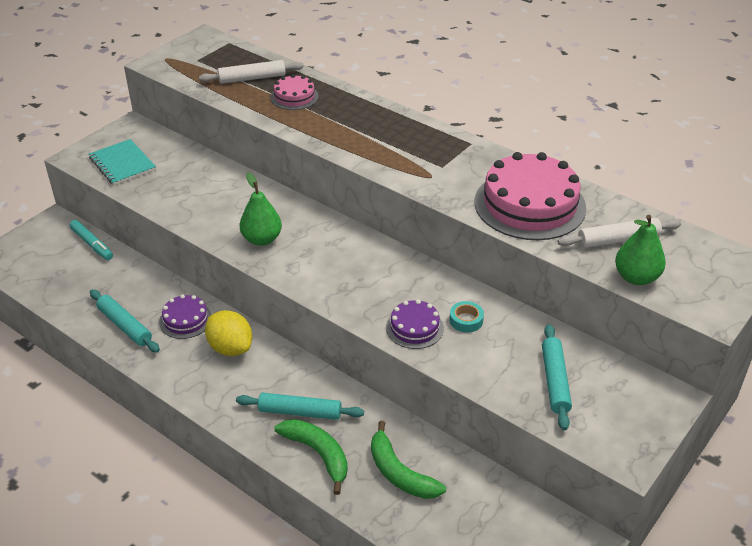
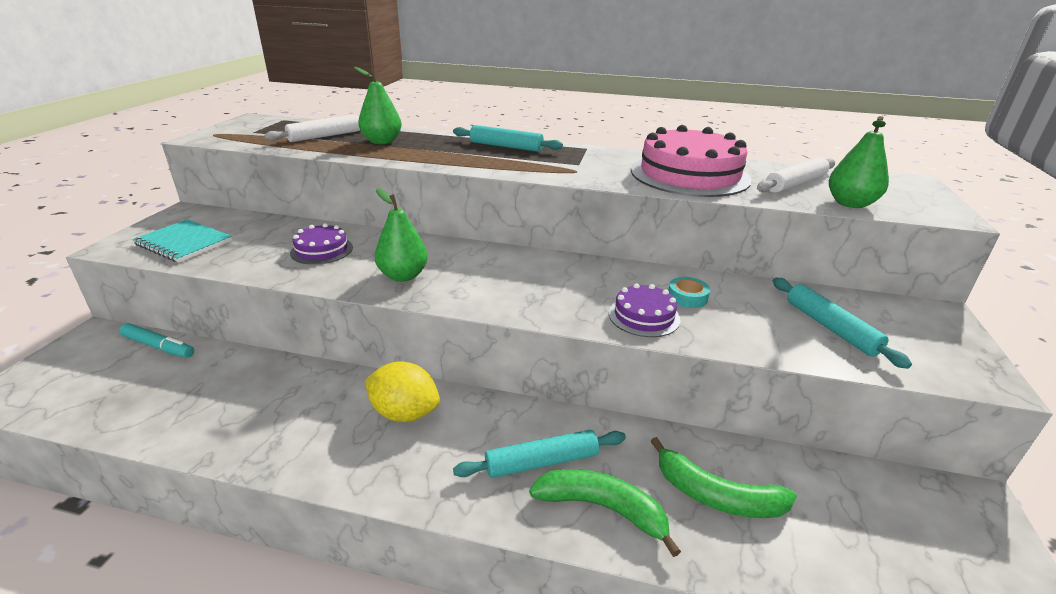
camera: 25 degrees left, 10 degrees down
turquoise rolling pin [90,289,160,353] -> turquoise rolling pin moved to [453,125,563,152]
purple cake [159,294,212,339] -> purple cake moved to [290,223,353,265]
pink cake [271,74,319,110] -> green pear [354,67,402,144]

